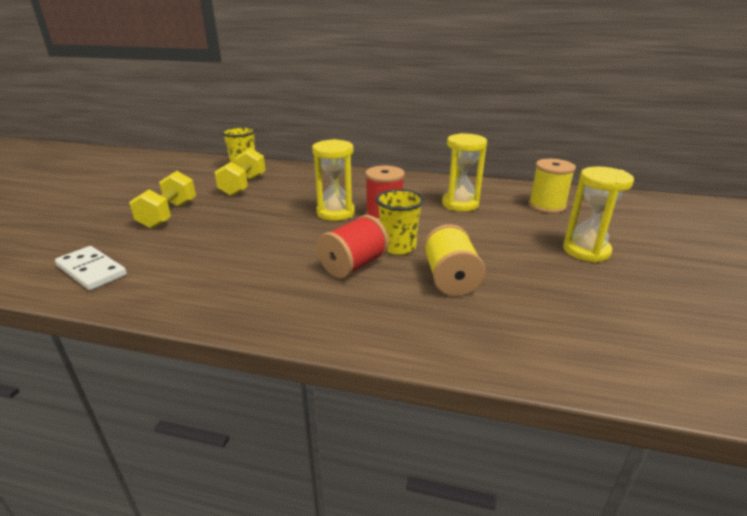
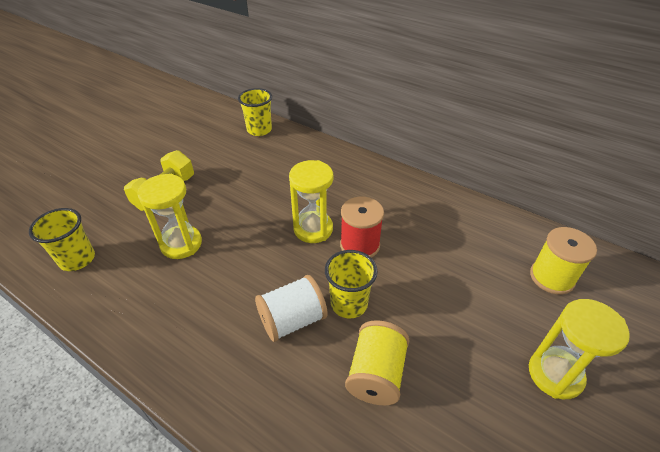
camera: 20 degrees right, 15 degrees up
white domino [55,246,127,290] -> yellow cup [29,208,95,271]
yellow dumbbell [214,148,266,196] -> none
red spool [317,215,389,278] -> white spool [255,275,328,342]
yellow hourglass [442,133,487,212] -> yellow hourglass moved to [137,174,202,259]

